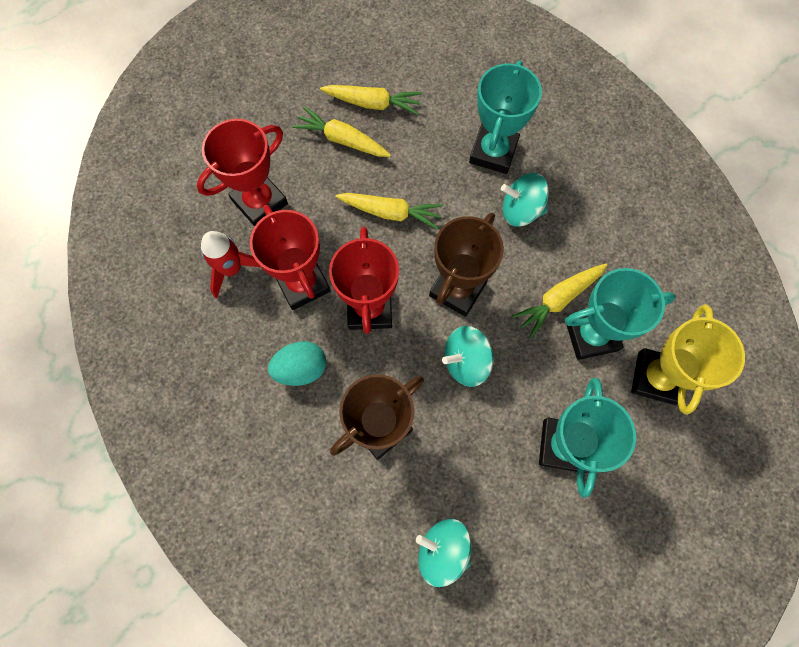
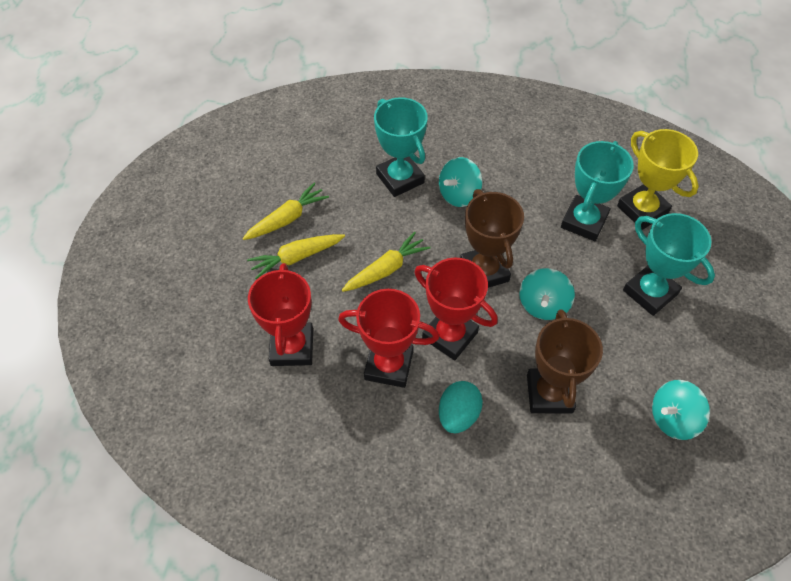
camera: 50 degrees left, 15 degrees down
red rocket [201,231,260,299] -> none
yellow carrot [512,263,607,339] -> none

